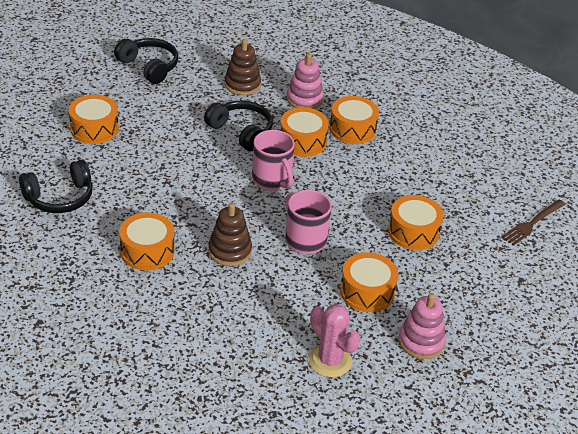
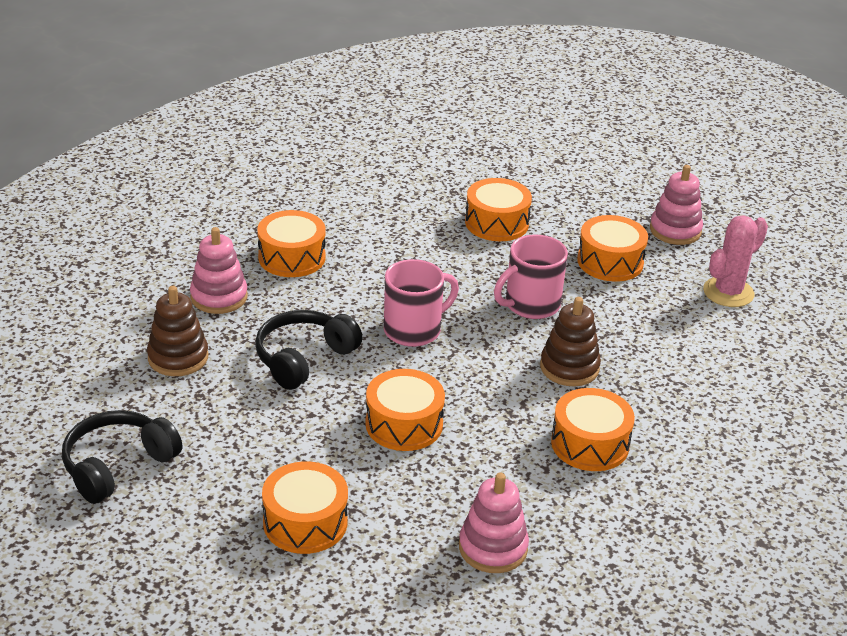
camera: 90 degrees left, 5 degrees down
black headphones [19,160,93,213] -> pink stacking toy [459,472,529,573]
orange drum [281,108,329,157] -> orange drum moved to [365,369,445,451]
brown fork [501,200,566,246] -> none

